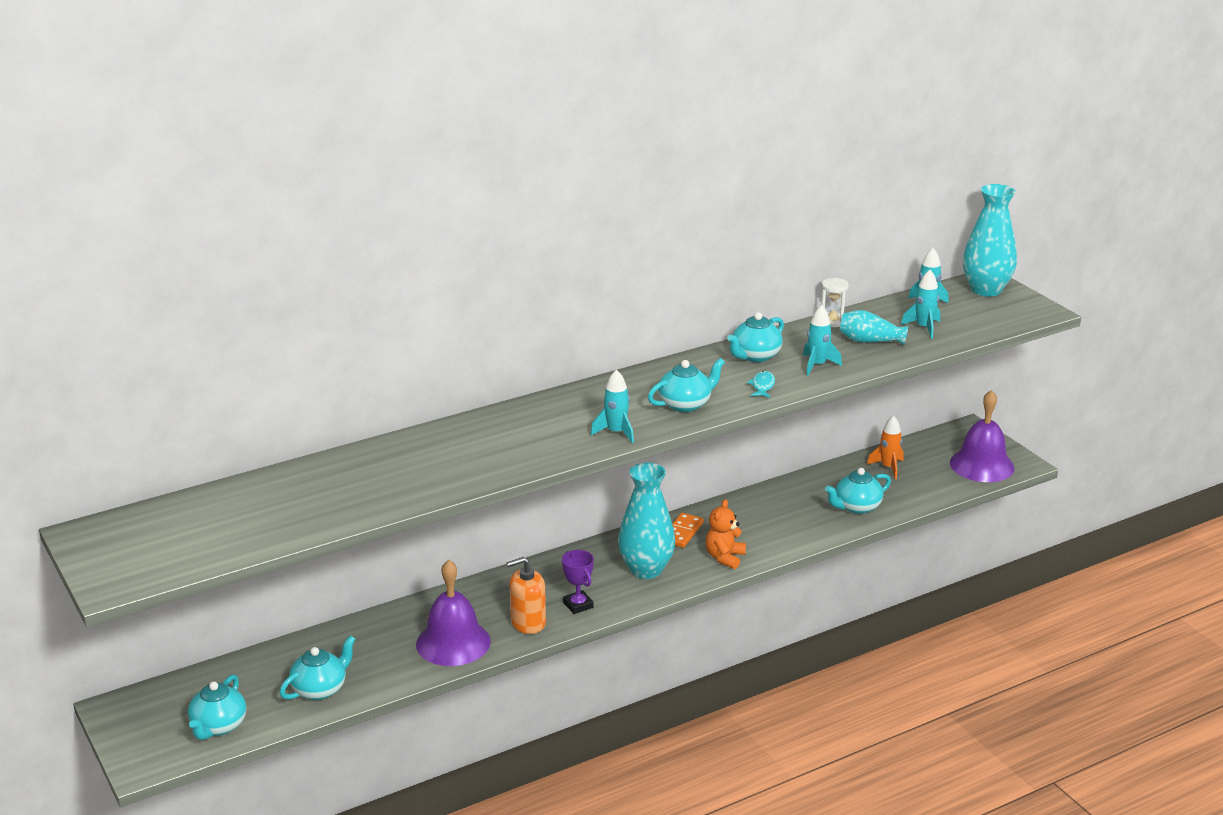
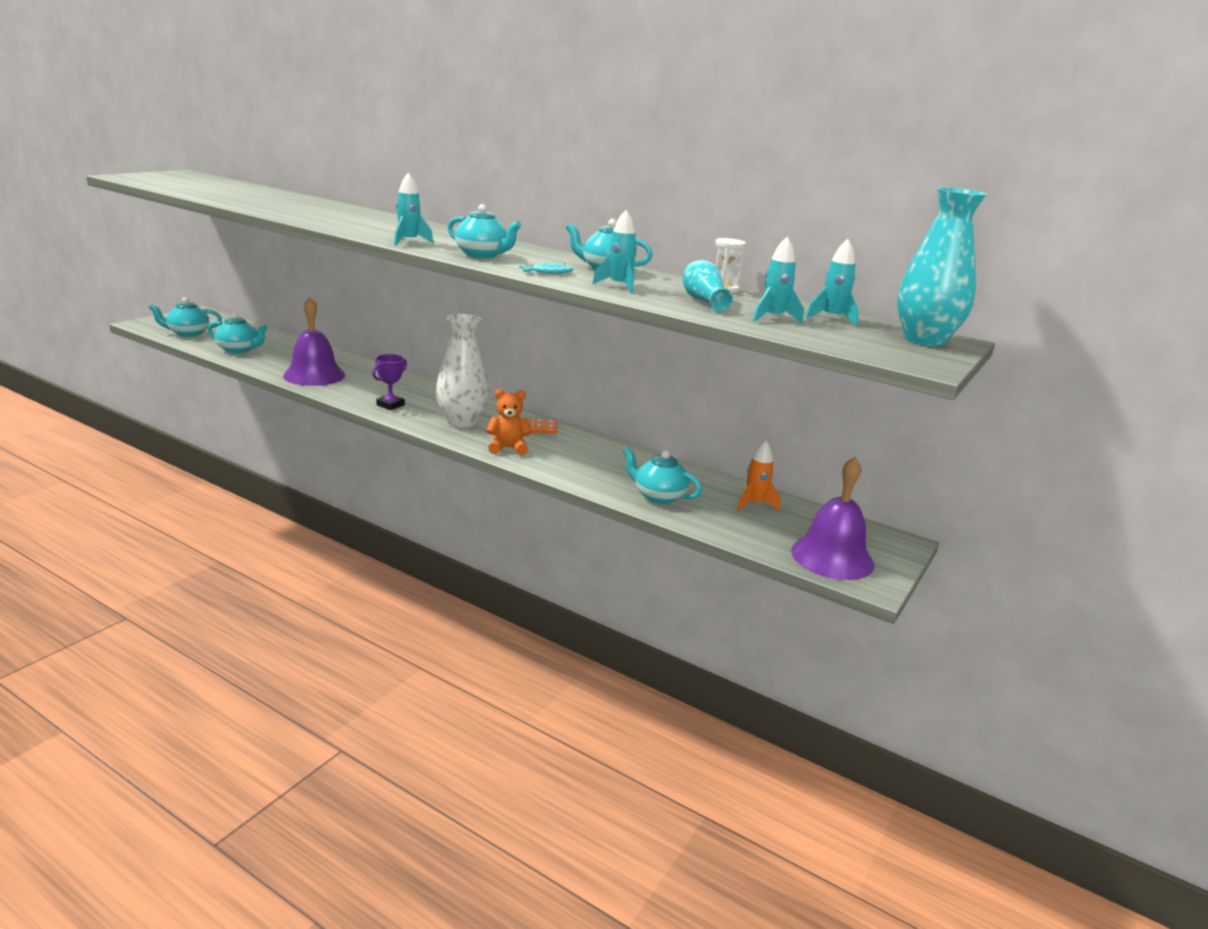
camera: 60 degrees right, 5 degrees down
orange soap dispenser [506,557,546,634] -> none
turquoise vase [618,463,675,579] -> white vase [436,314,489,427]

